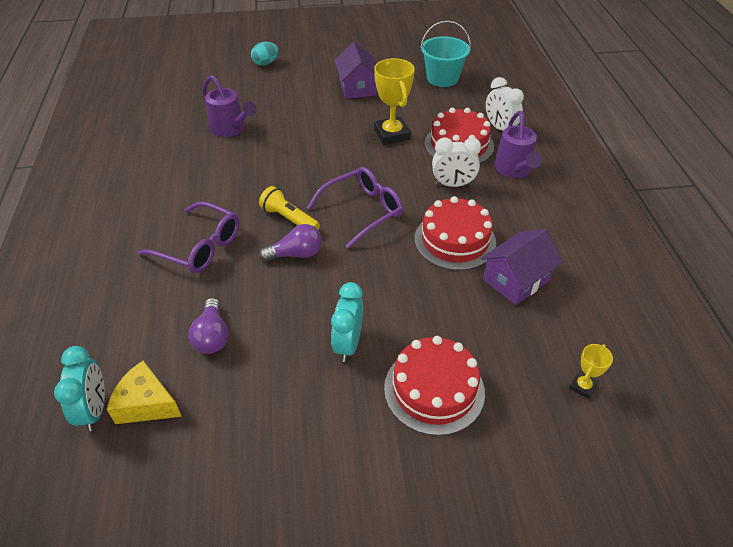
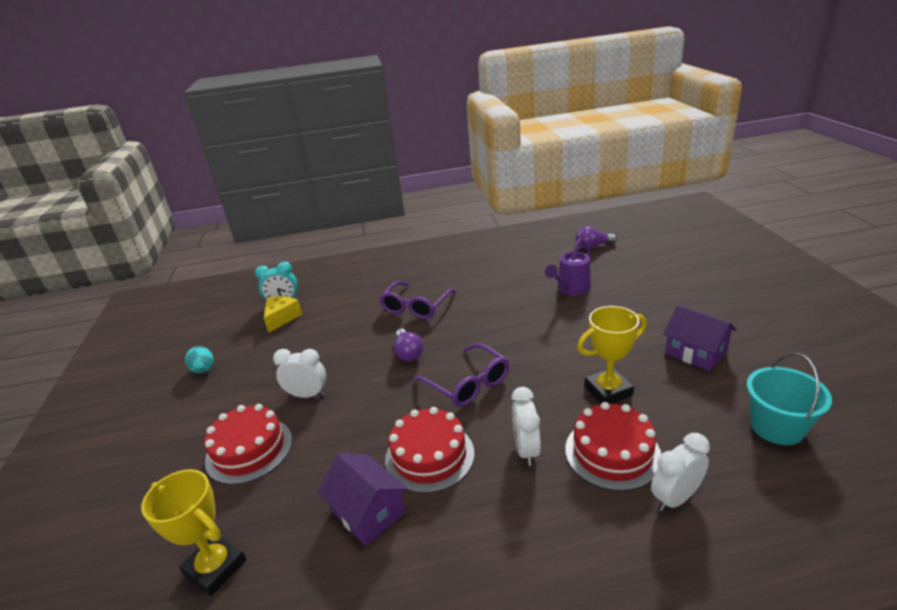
camera: 90 degrees right, 15 degrees down
purple light bulb [188,298,229,354] -> purple light bulb moved to [575,226,617,249]
turquoise egg [251,42,279,66] -> turquoise egg moved to [185,346,214,373]
yellow flashlight [259,186,320,230] -> none
turquoise clock [331,282,363,362] -> white clock [273,349,326,398]
purple house [334,42,377,99] -> purple house turned 60 degrees clockwise [663,305,737,371]
purple watering can [494,111,542,178] -> none
yellow trophy [569,344,613,399] -> yellow trophy [141,469,247,596], size x1.97

